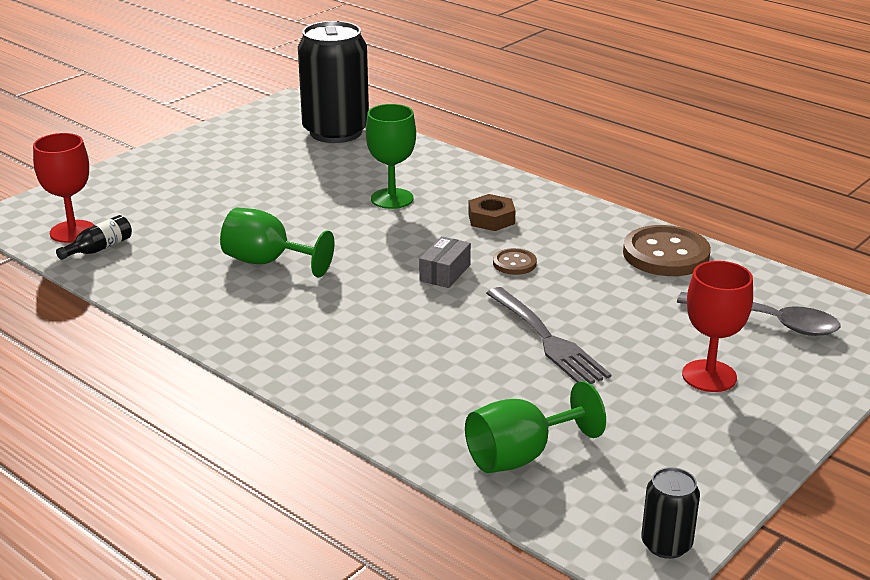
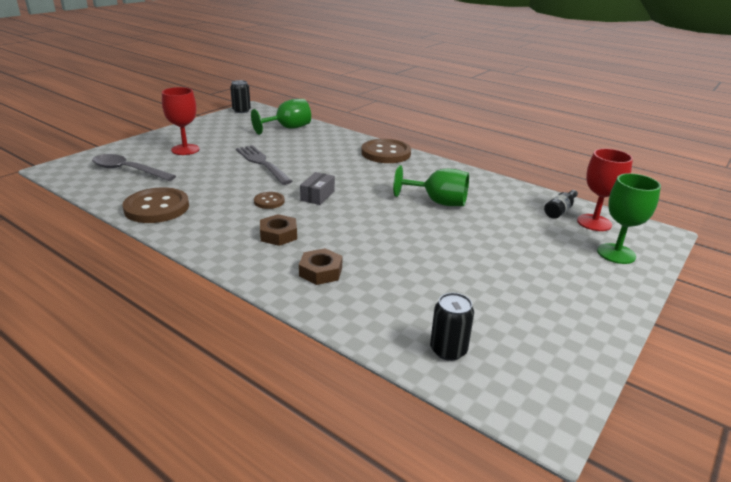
camera: 175 degrees right, 0 degrees up
black can [298,21,369,143] -> black can [430,293,474,361], size x0.46
green goblet [366,104,416,209] -> green goblet moved to [597,173,661,264]
none -> brown nut [299,248,342,285]
none -> brown button [361,139,411,163]

